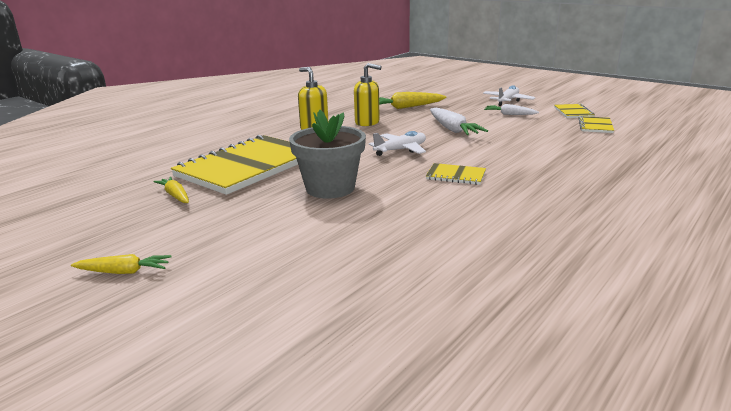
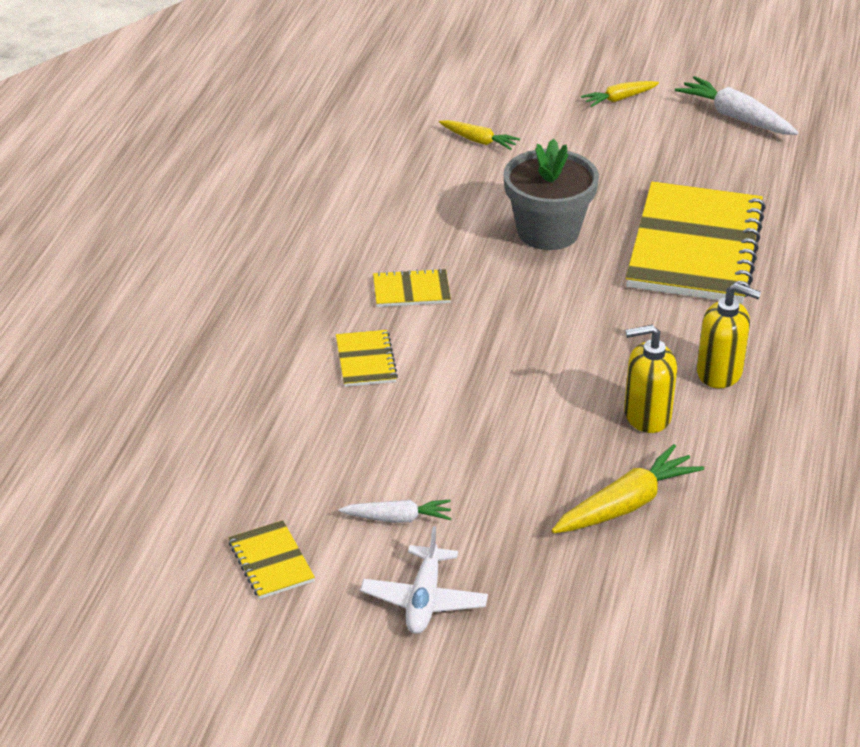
camera: 155 degrees right, 15 degrees up
yellow carrot [153,177,189,203] -> yellow carrot moved to [439,120,520,150]
white plane [369,131,426,156] -> none
white carrot [430,108,488,135] -> white carrot moved to [675,76,799,135]
yellow notebook [579,116,614,133] -> yellow notebook moved to [336,330,398,387]

